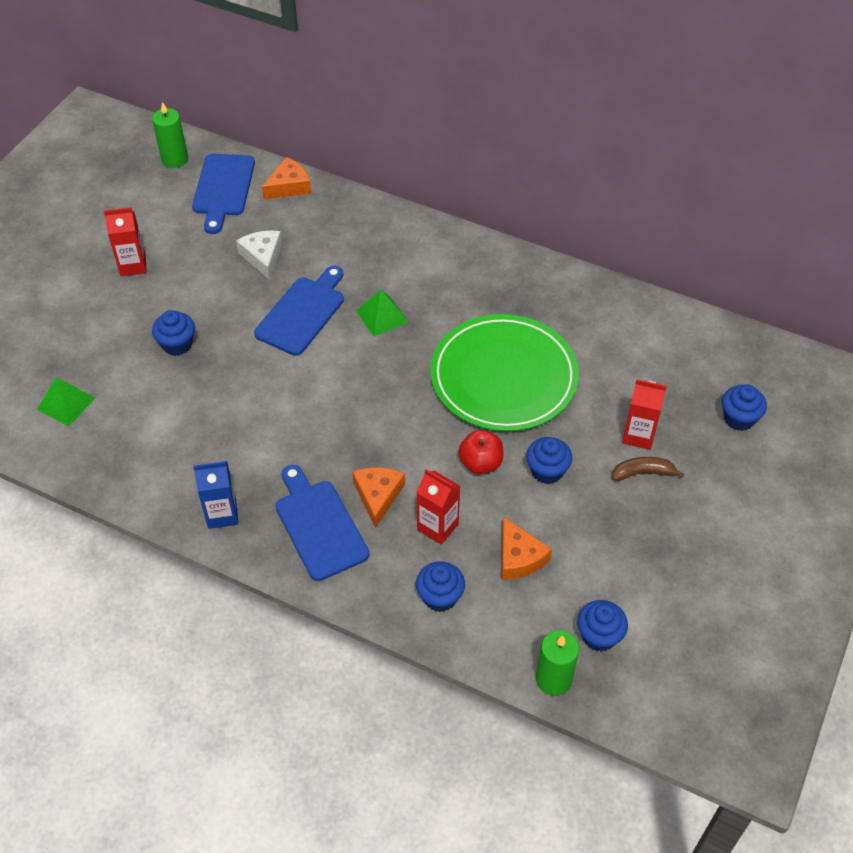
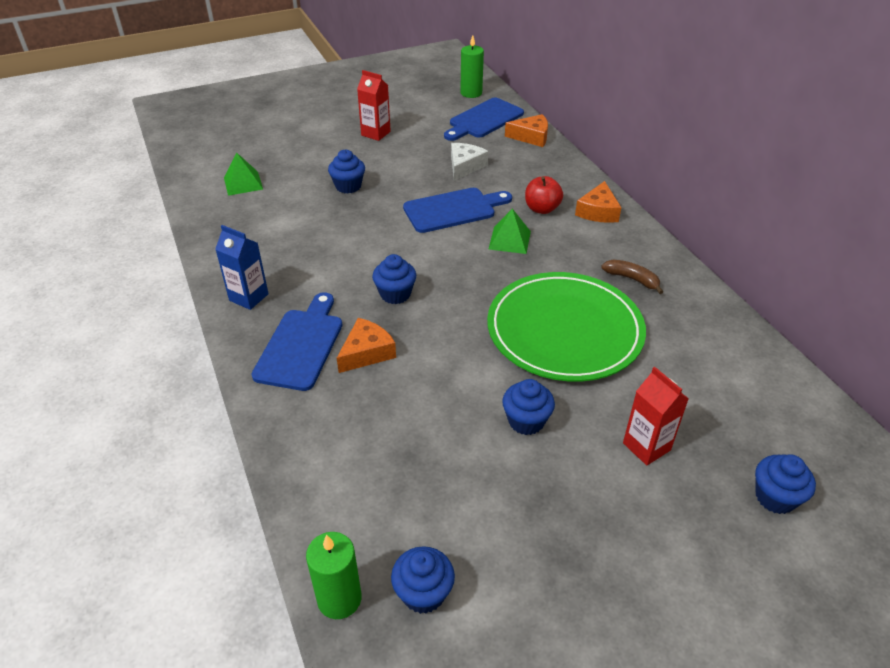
camera: 40 degrees right, 10 degrees down
blue cupcake [416,561,465,612] -> blue cupcake moved to [372,254,416,304]
red carton [417,469,460,545] -> none
red apple [458,430,503,474] -> red apple moved to [525,176,563,214]
orange cheese [502,516,552,580] -> orange cheese moved to [575,181,621,223]
brown banana [612,457,684,481] -> brown banana moved to [601,260,663,294]

